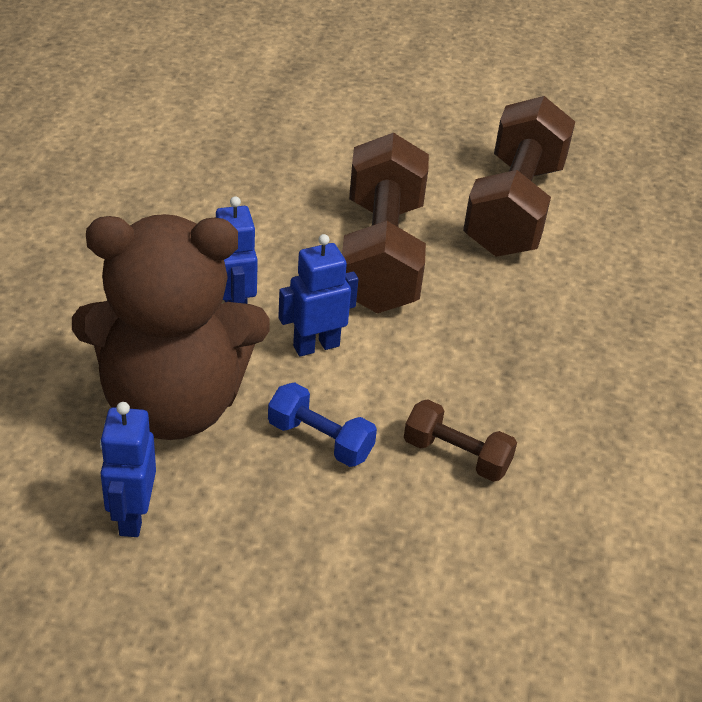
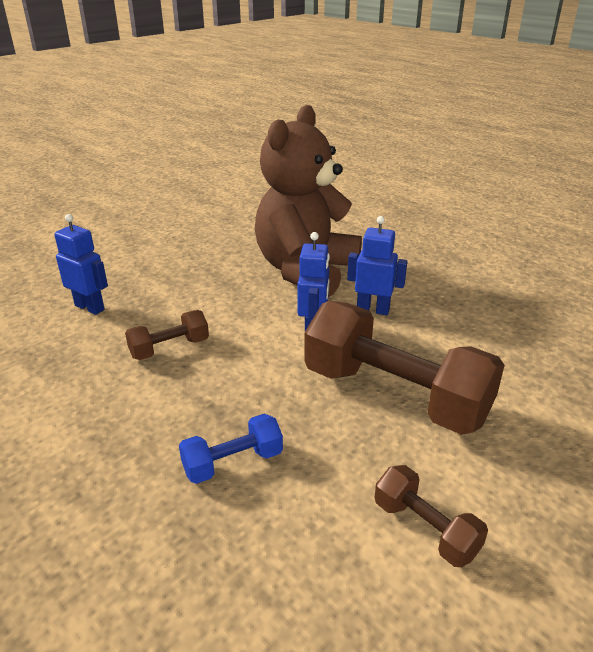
camera: 125 degrees right, 10 degrees down
blue robot [100,402,156,537] -> blue robot moved to [54,214,108,315]
blue dumbbell [268,382,377,467] -> blue dumbbell moved to [179,414,283,484]
brown dumbbell [463,96,575,257] -> brown dumbbell [375,465,488,567], size x0.47

